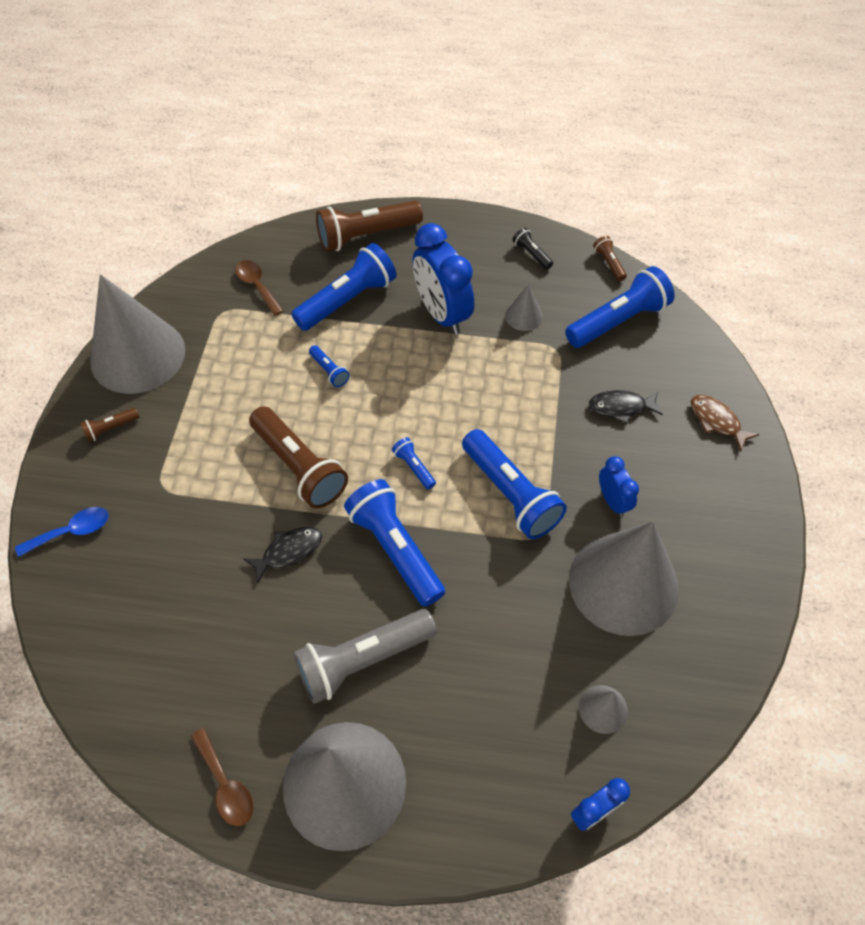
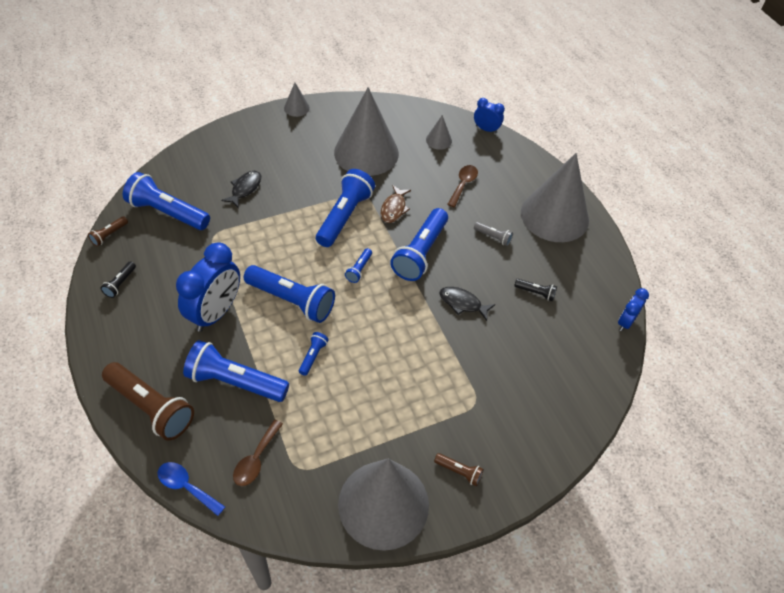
camera: 125 degrees left, 5 degrees down
blue spoon [15,507,108,557] -> blue spoon moved to [158,462,225,516]
brown spoon [191,728,254,826] -> brown spoon moved to [447,165,478,207]
brown flashlight [249,406,348,509] -> none
grey flashlight [293,609,437,704] -> grey flashlight [474,222,513,246], size x0.45
grey cone [505,284,543,331] -> grey cone moved to [284,83,310,117]
black fish [589,390,663,424] -> black fish turned 120 degrees counterclockwise [221,171,261,208]
blue clock [599,456,639,517] -> blue clock moved to [618,288,649,331]
brown fish [691,395,759,451] -> brown fish moved to [381,185,411,223]
none -> blue flashlight [244,265,335,323]
none -> black flashlight [514,279,557,302]

